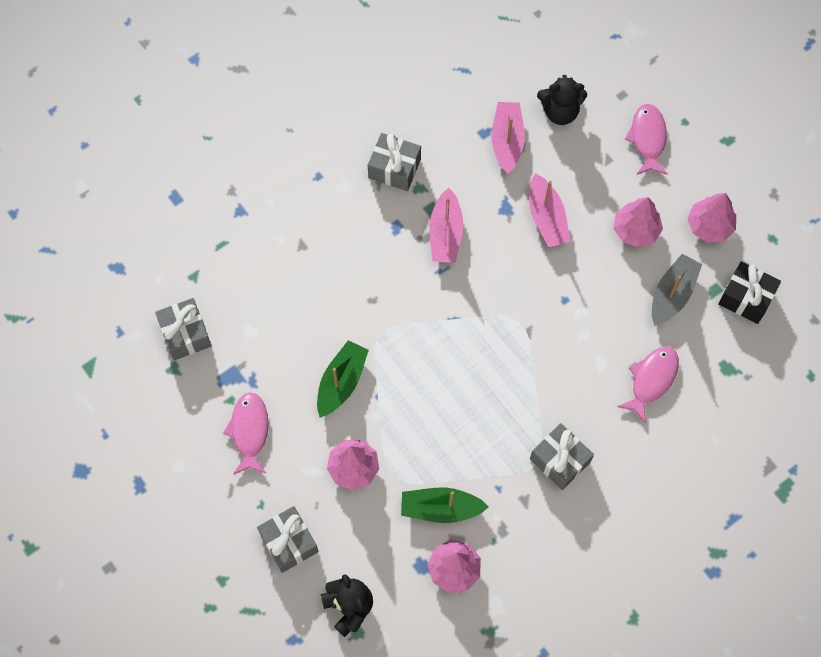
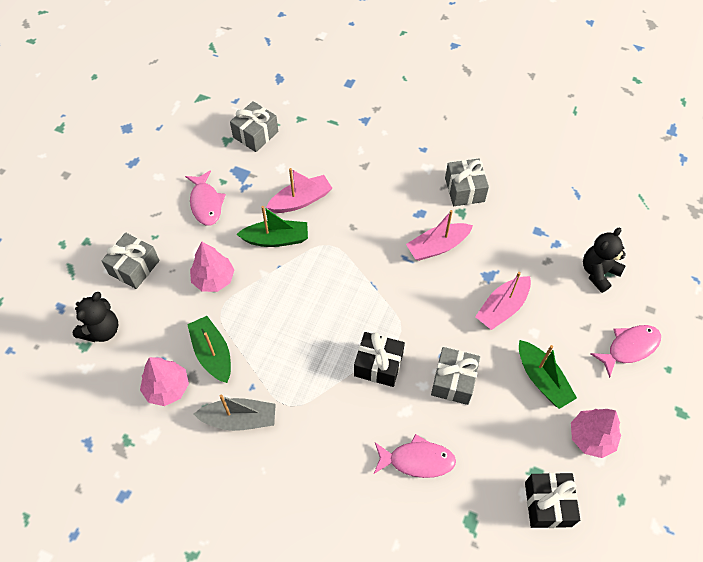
camera: 60 degrees right, 10 degrees down
pink fish [223,392,269,474] -> pink fish turned 105 degrees clockwise [185,170,226,225]
pink boat [492,102,525,174] -> pink boat moved to [266,168,332,213]
grey gift [530,423,594,490] -> grey gift moved to [431,347,480,405]
black teddy bear [537,75,587,125] -> black teddy bear turned 75 degrees clockwise [583,228,626,293]
pink tree [614,197,663,248] -> green boat [519,340,577,409]
grey boat [652,254,702,326] -> grey boat moved to [194,394,276,431]
none -> black gift [354,332,405,387]

